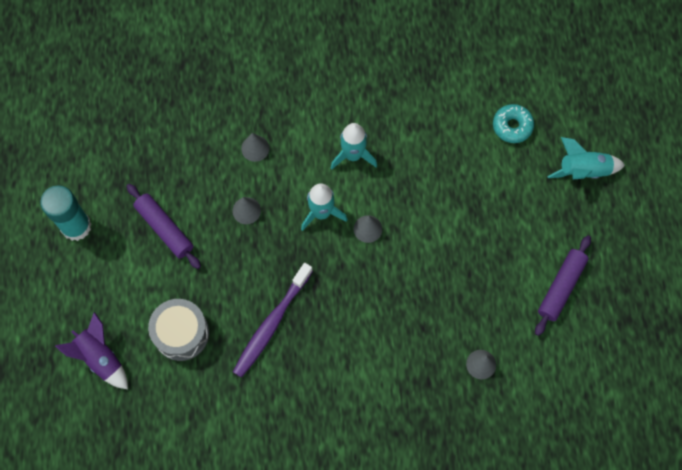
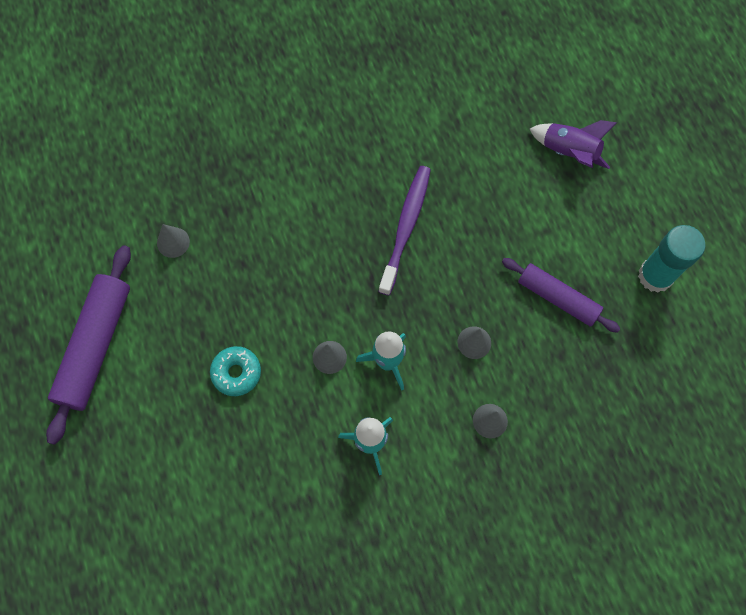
camera: 165 degrees right, 0 degrees up
grey drum [148,299,209,361] -> none
turquoise donut [493,104,534,143] -> turquoise donut moved to [210,346,261,396]
purple rolling pin [535,235,591,336] -> purple rolling pin [46,245,131,445], size x1.54
turquoise rocket [547,137,625,179] -> none

